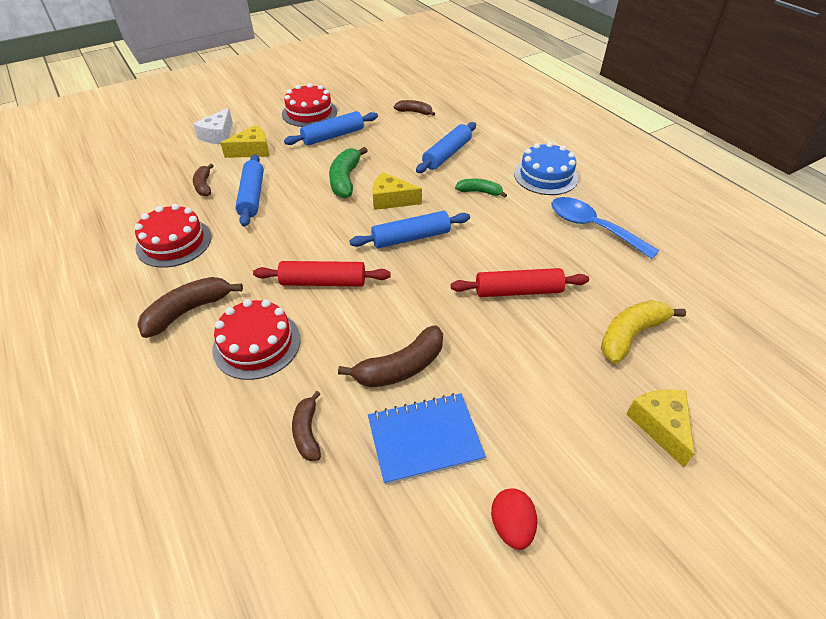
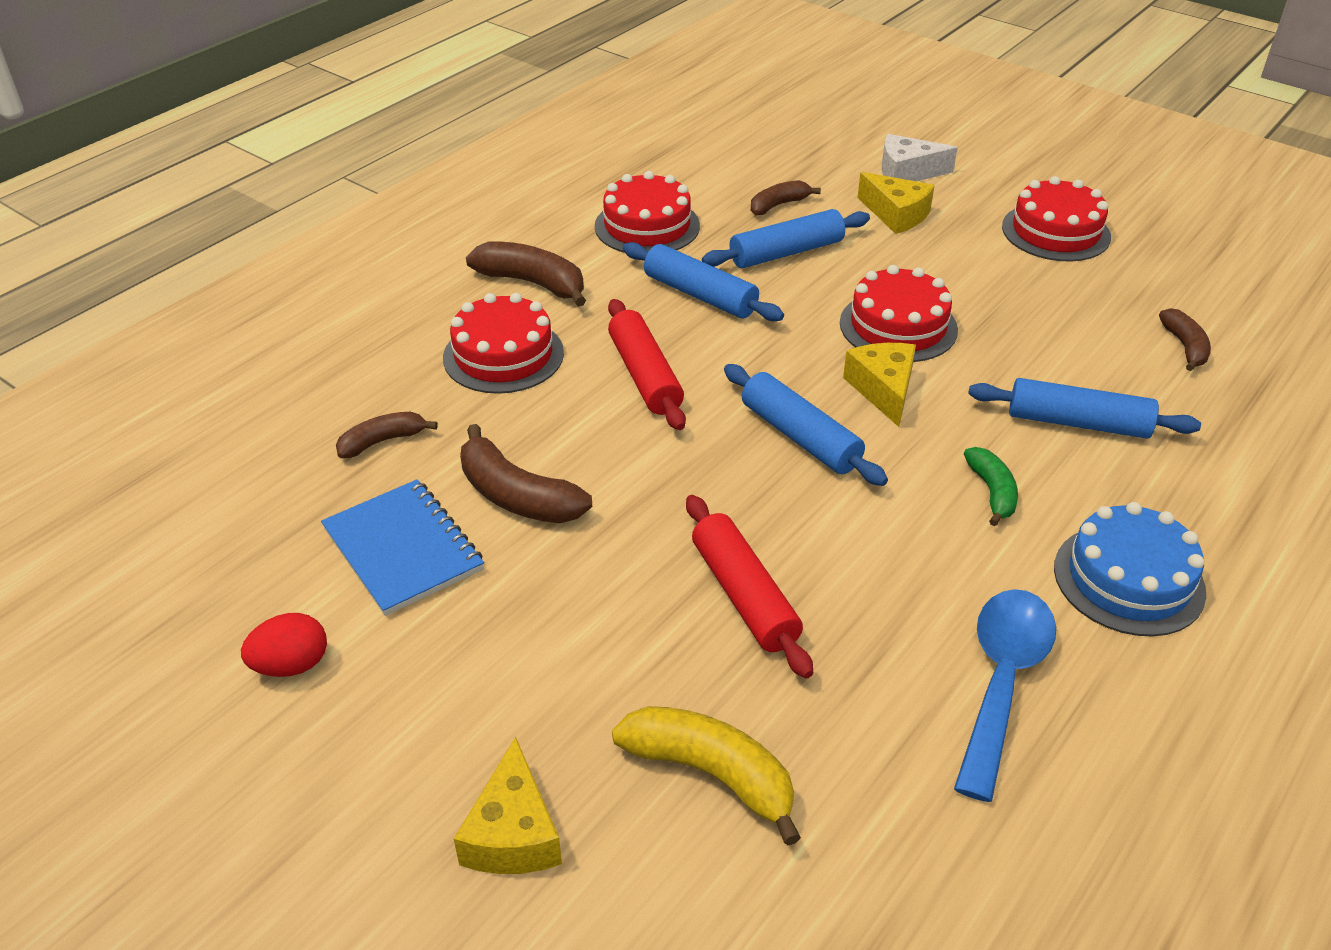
camera: 70 degrees right, 5 degrees down
blue rolling pin [284,111,378,146] -> blue rolling pin moved to [623,242,784,321]
green banana [329,147,368,198] -> red cake [840,265,958,362]
yellow cheese [626,389,694,467] -> yellow cheese turned 120 degrees clockwise [454,737,562,874]

